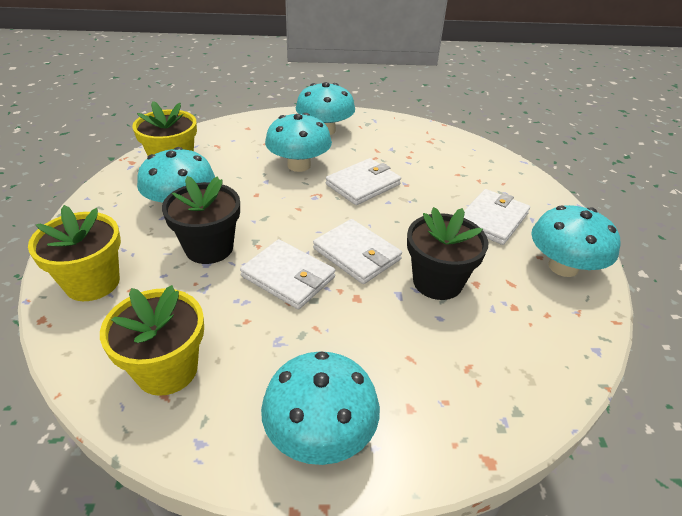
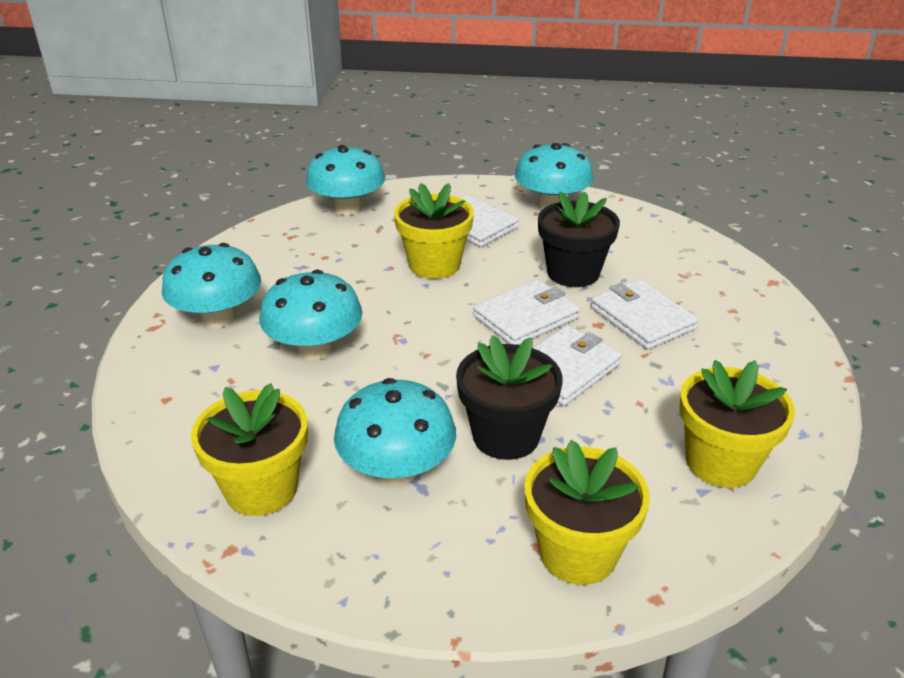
camera: 80 degrees left, 5 degrees down
turquoise mushroom [261,351,380,465] -> turquoise mushroom moved to [306,145,385,215]
white wallet [326,158,401,205] -> white wallet moved to [591,280,698,349]
none -> yellow flower pot [394,183,474,279]

